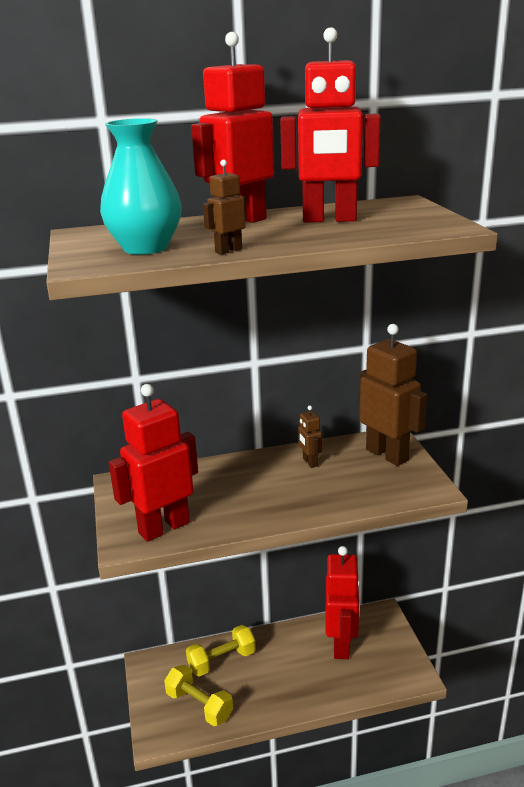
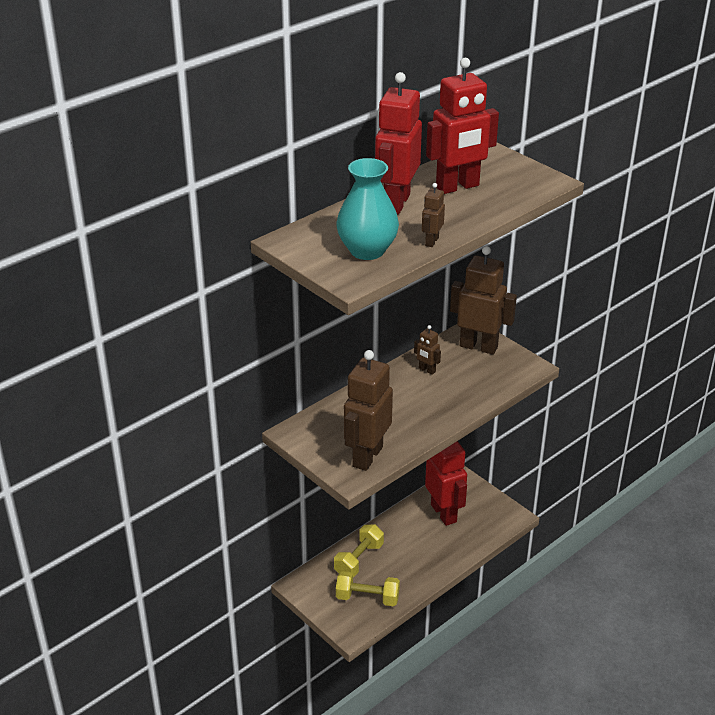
camera: 30 degrees left, 10 degrees up
red robot [109,384,198,542] -> brown robot [344,350,393,471]

